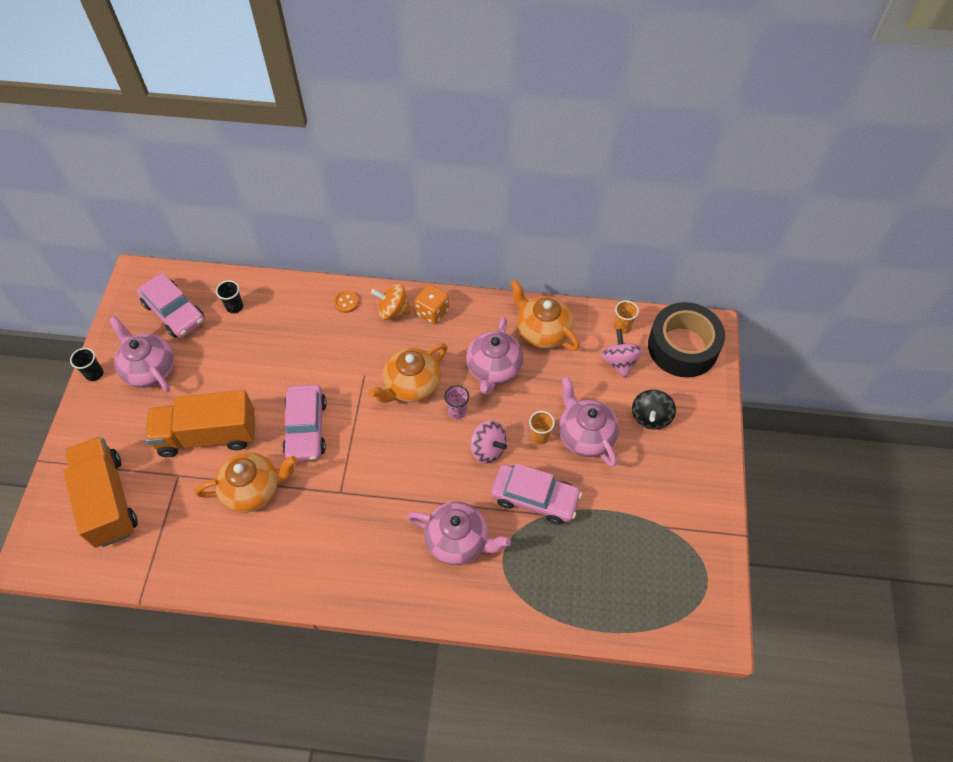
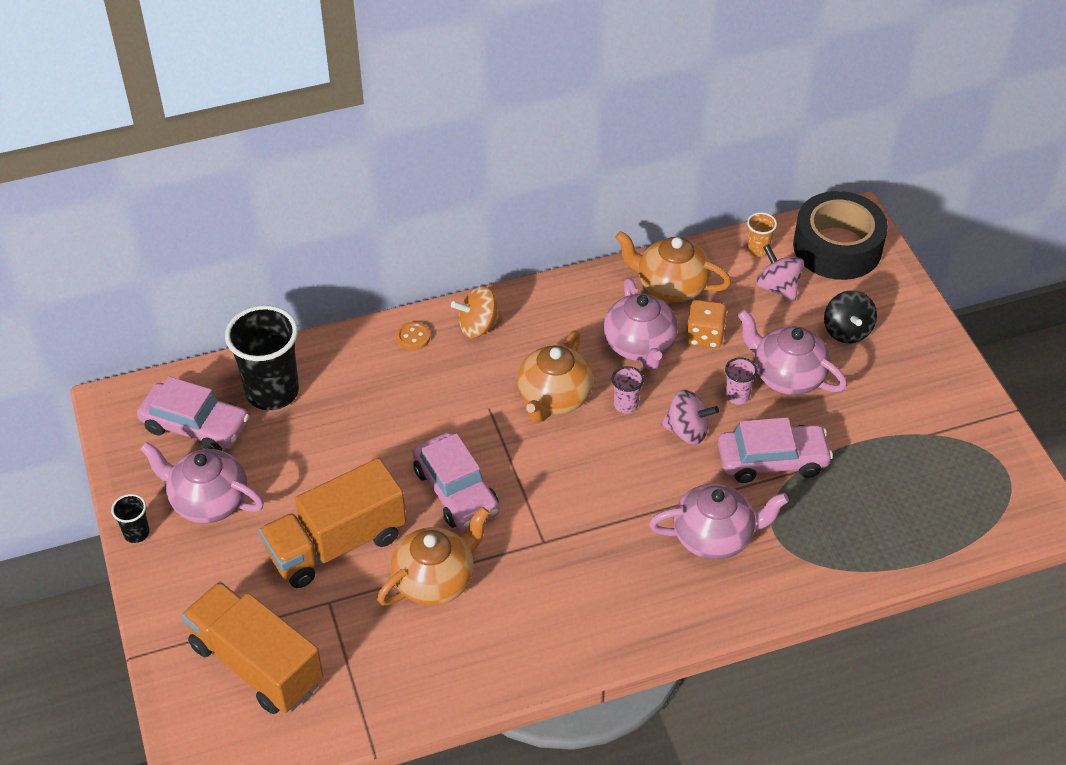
camera: 25 degrees left, 10 degrees down
black cup [216,280,243,313] -> black cup [225,305,299,410], size x2.20
orange dice [414,284,449,324] -> orange dice moved to [686,300,727,349]
orange cup [529,411,555,444] -> pink cup [725,357,758,404]

